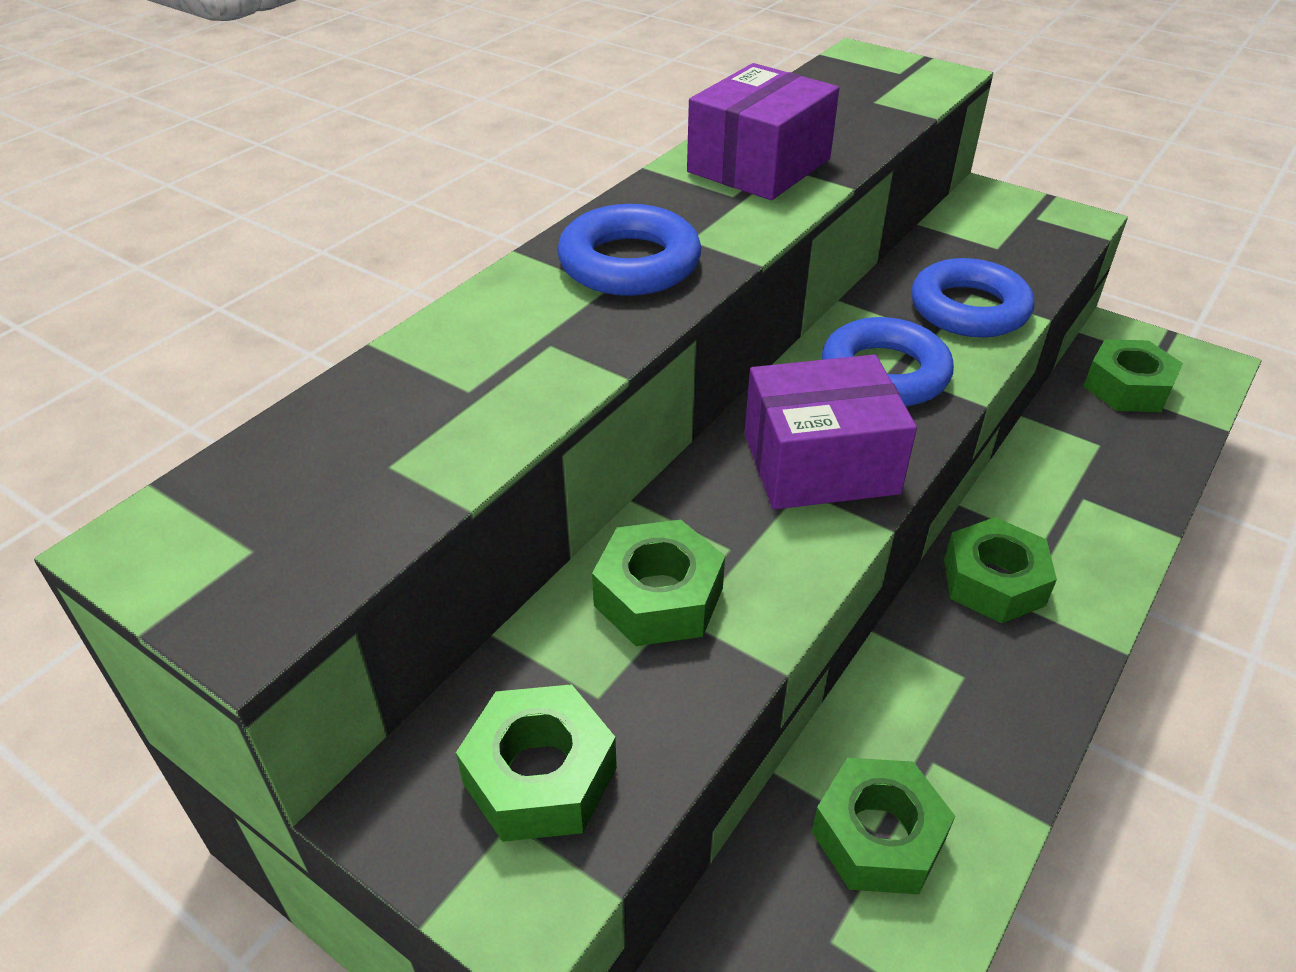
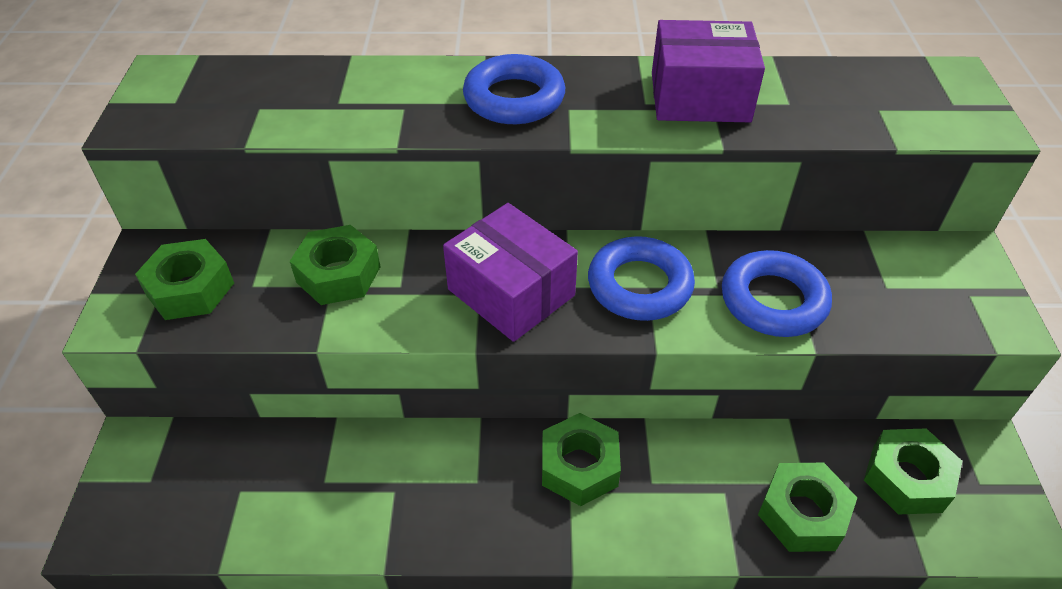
camera: 55 degrees right, 5 degrees up
green nut [812,758,955,894] -> green nut moved to [758,463,857,552]

